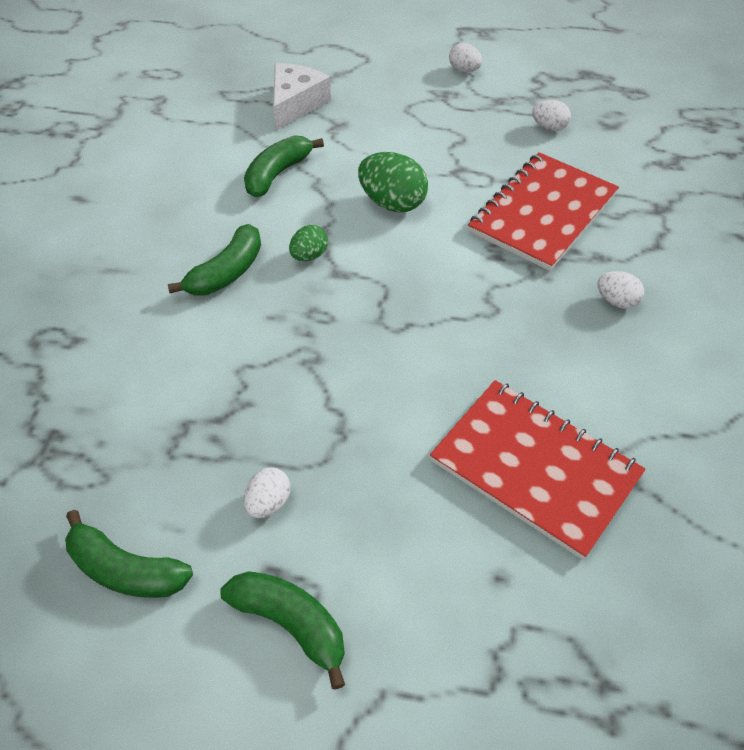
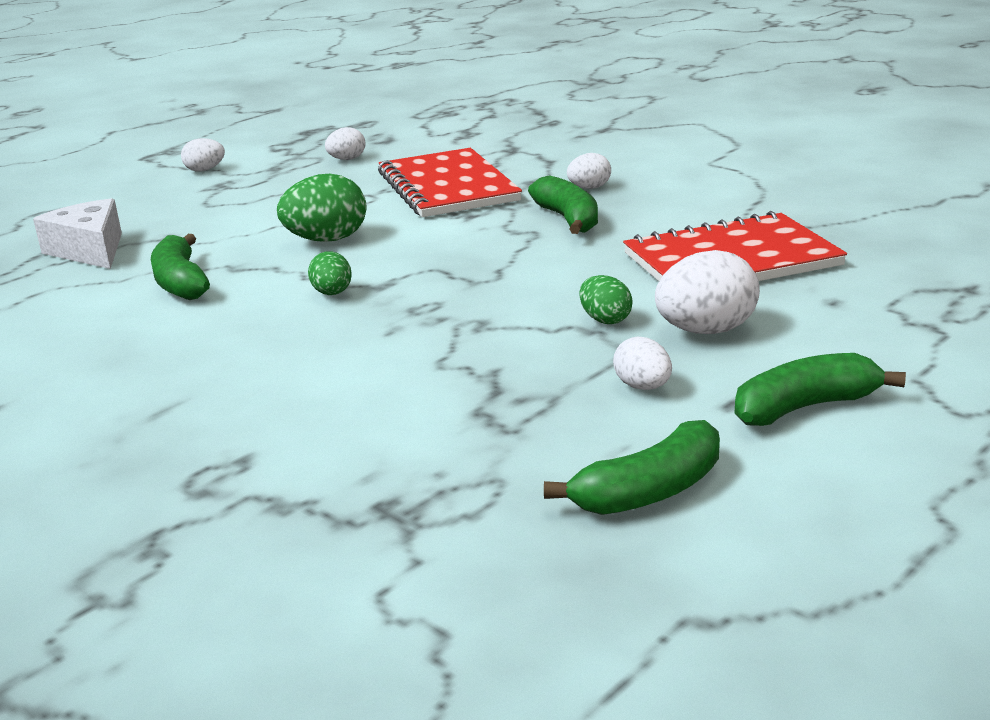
camera: 55 degrees left, 25 degrees down
green banana [168,224,261,296] -> green banana moved to [528,175,598,234]
none -> green egg [579,275,633,324]
none -> white egg [655,250,760,334]

